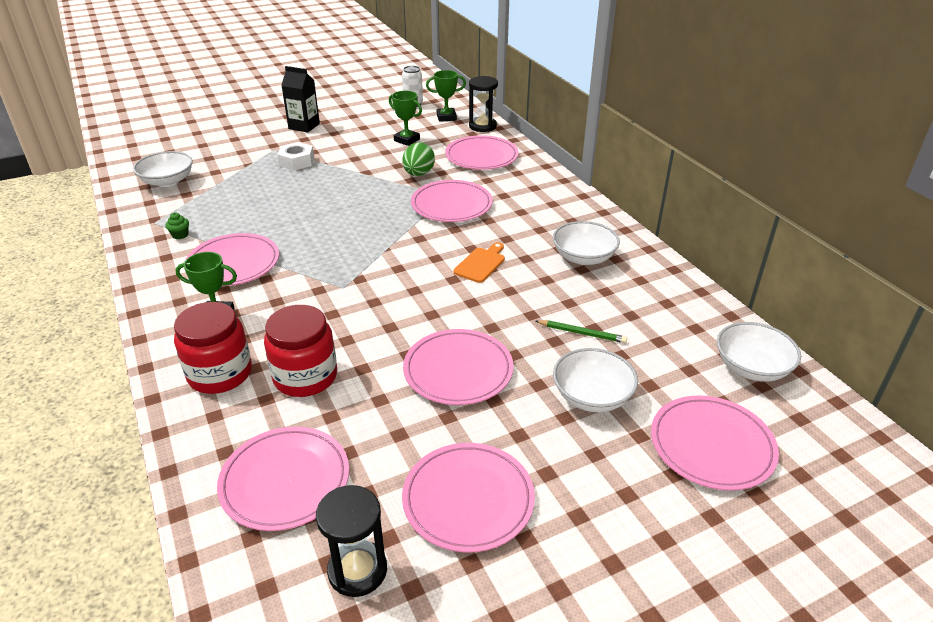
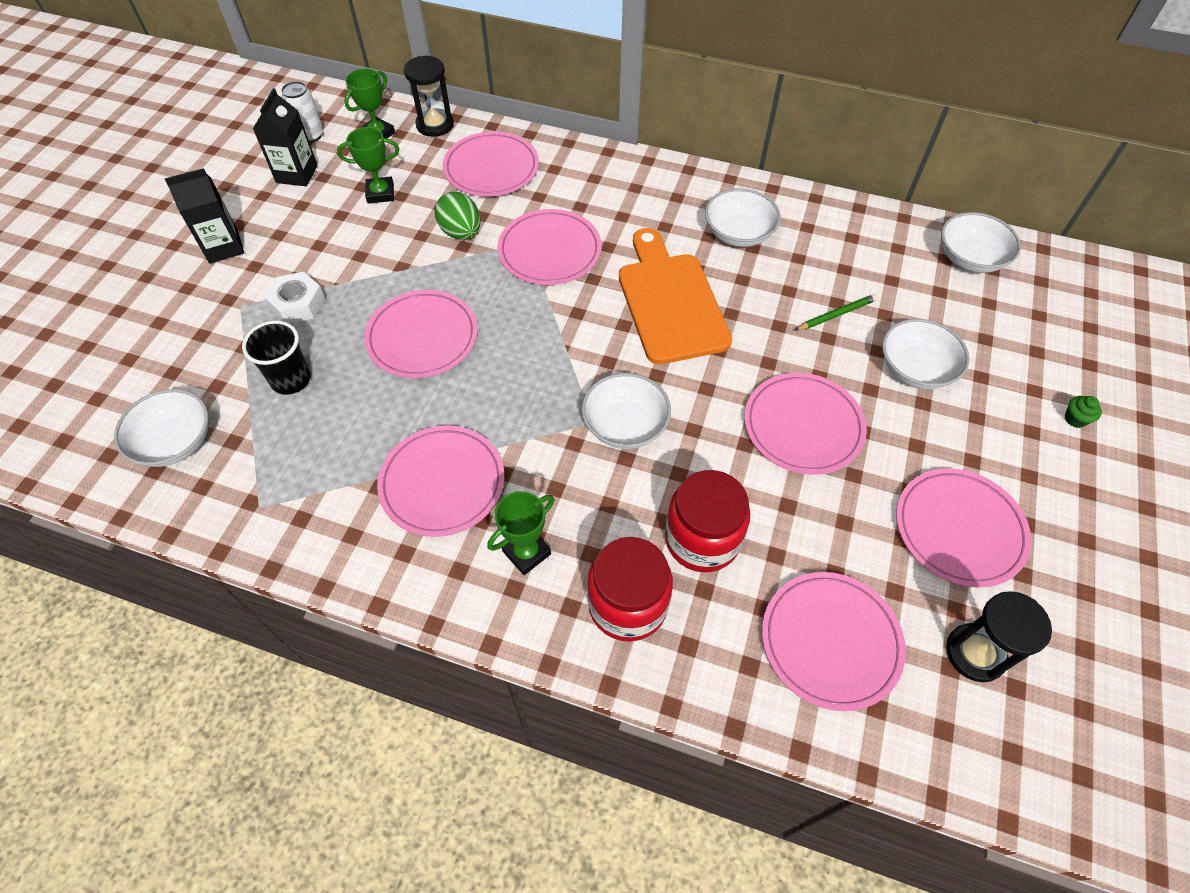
camera: 45 degrees left, 20 degrees up
green cupcake [166,213,189,239] -> green cupcake moved to [1065,396,1102,428]
orange cutting board [454,242,505,283] -> orange cutting board [619,228,732,364], size x2.12
pink plate [651,395,779,491] -> pink plate moved to [364,290,477,378]
none -> black cup [242,321,311,395]
none -> black carton [253,88,317,186]
none -> white bowl [582,373,671,449]

